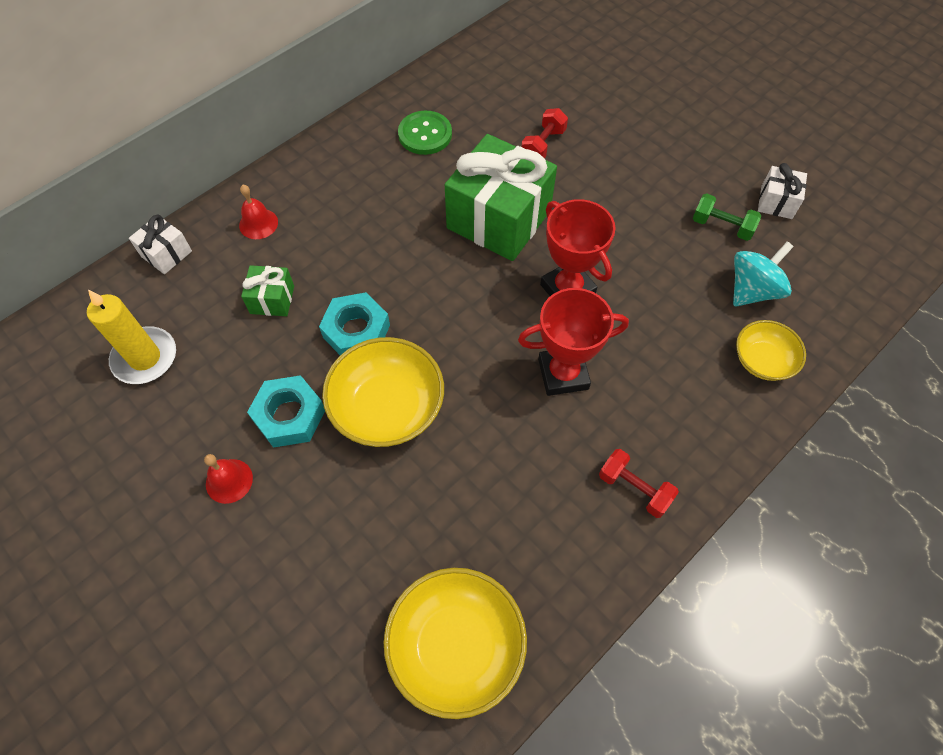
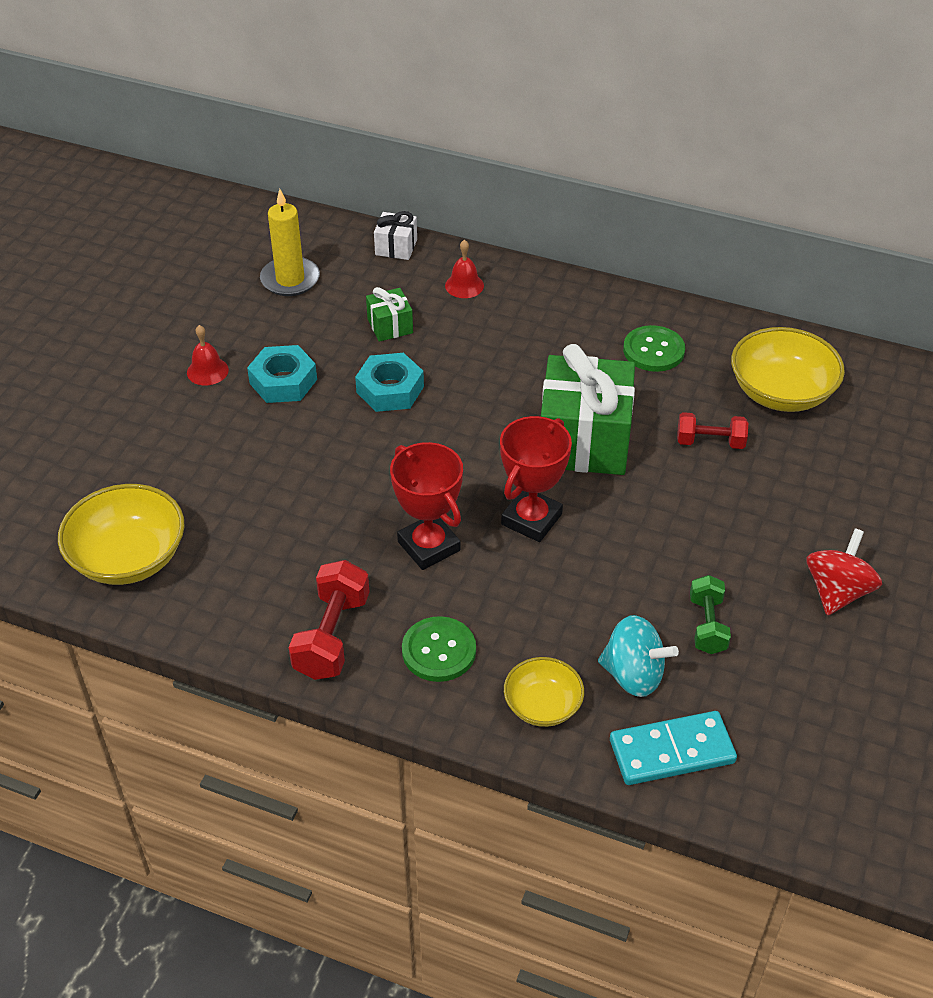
camera: 65 degrees right, 15 degrees down
yellow bowl [322,337,444,447] -> yellow bowl moved to [731,327,845,412]
red dumbbell [599,449,679,518] -> red dumbbell [288,560,370,680], size x1.52
white gift [758,163,807,219] -> none
none -> green button [402,616,476,682]
none -> turquoise domino [610,711,737,785]
none -> red spinning top [807,528,882,616]

